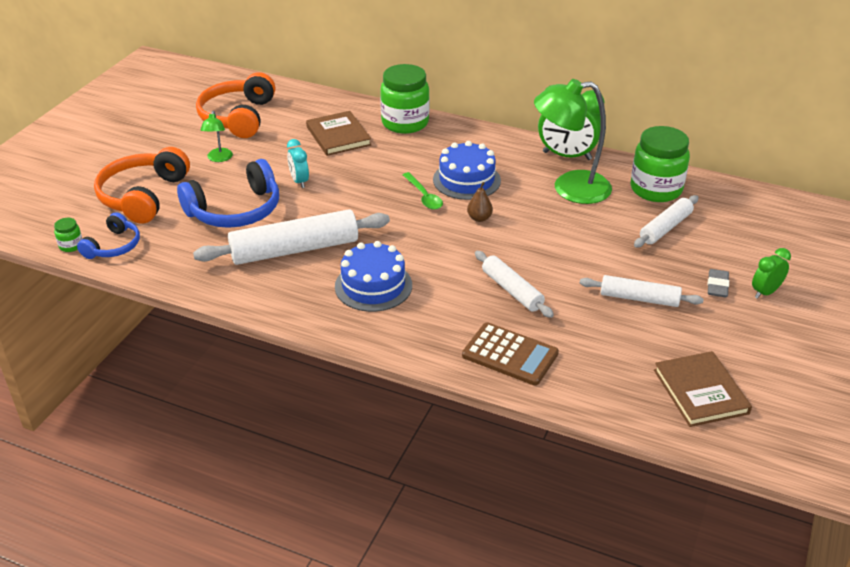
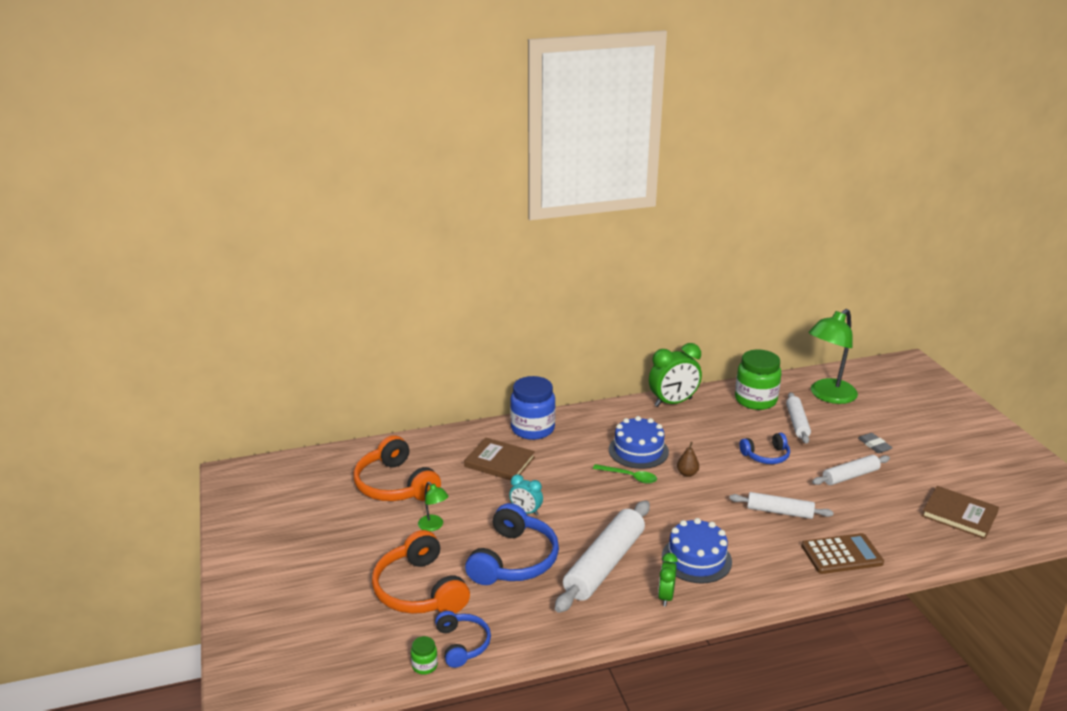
camera: 40 degrees left, 10 degrees down
green jar [380,64,429,134] -> blue jar [510,376,556,440]
green lamp [534,79,612,204] -> green lamp moved to [808,309,858,404]
green clock [752,248,791,299] -> green clock moved to [658,553,678,607]
none -> blue headphones [739,433,790,464]

